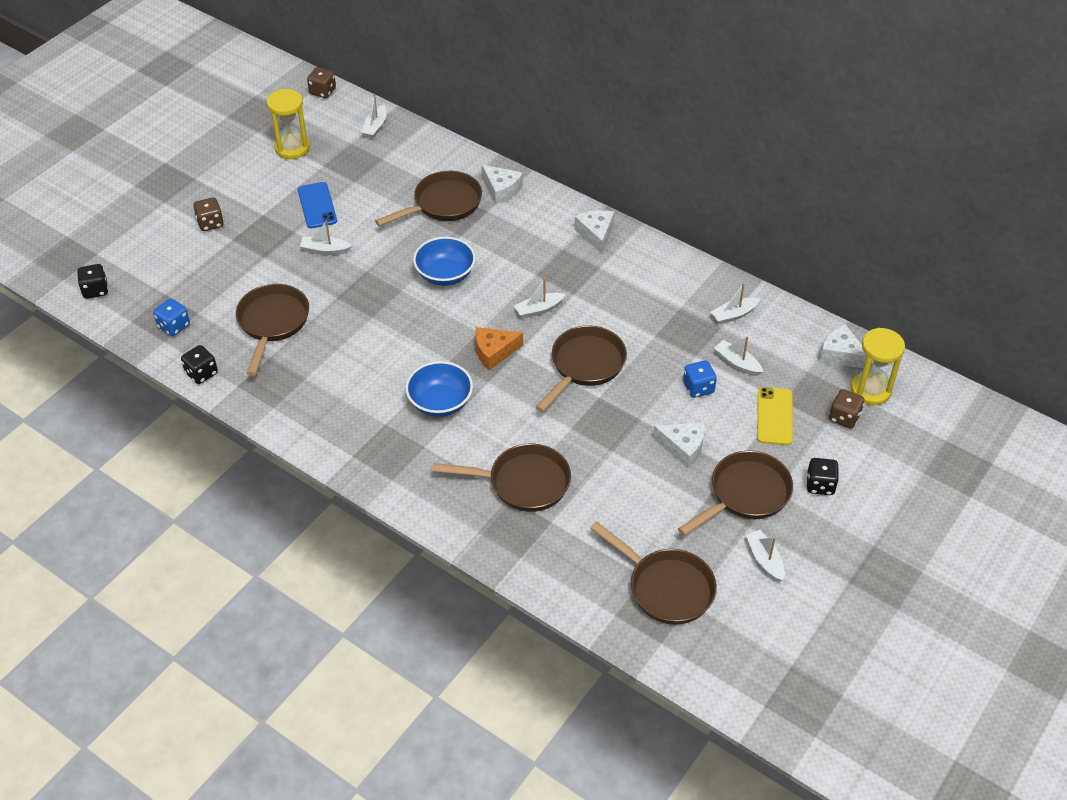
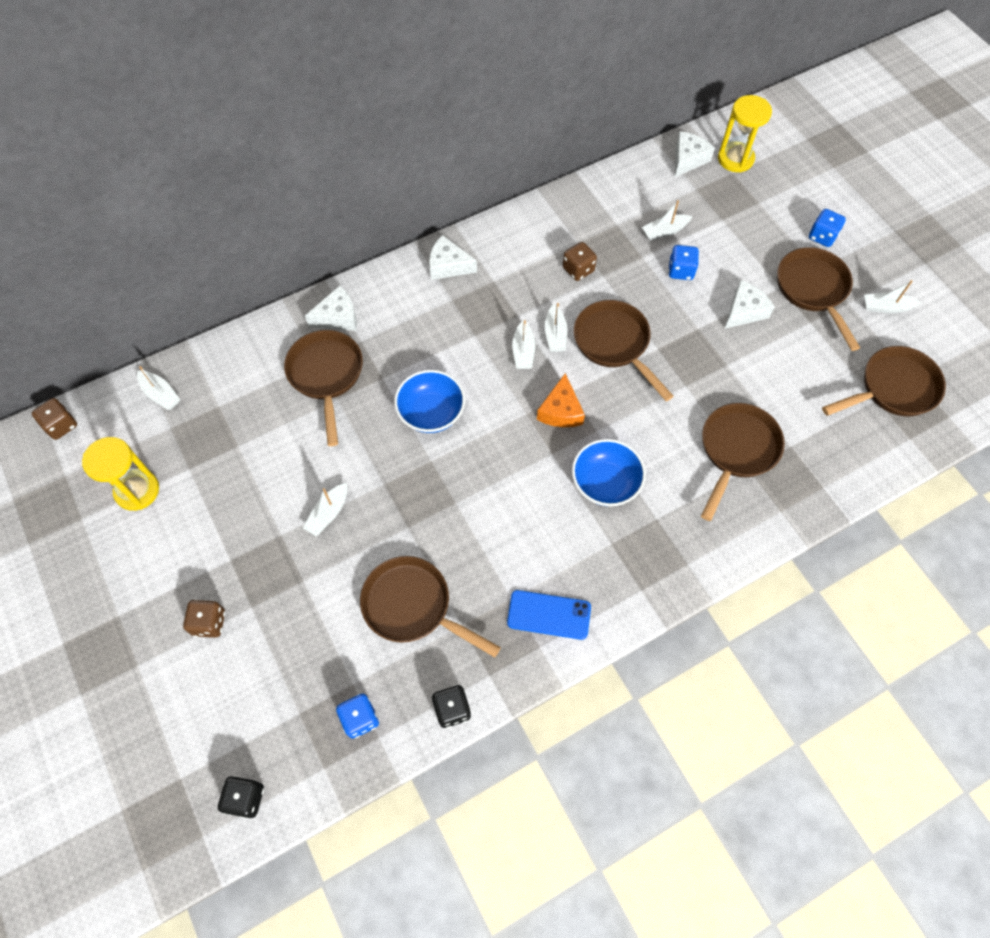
camera: 65 degrees left, 15 degrees up
blue phone [298,182,337,228] -> blue phone moved to [507,590,591,640]
white boat [711,283,760,324] -> white boat moved to [545,303,567,352]
yellow phone [757,387,793,445] -> none
black dice [806,458,839,495] -> blue dice [809,209,846,247]
white cheese [819,324,866,368] -> white cheese turned 150 degrees clockwise [675,131,715,177]
brown dice [829,389,865,429] -> brown dice moved to [563,242,597,281]

